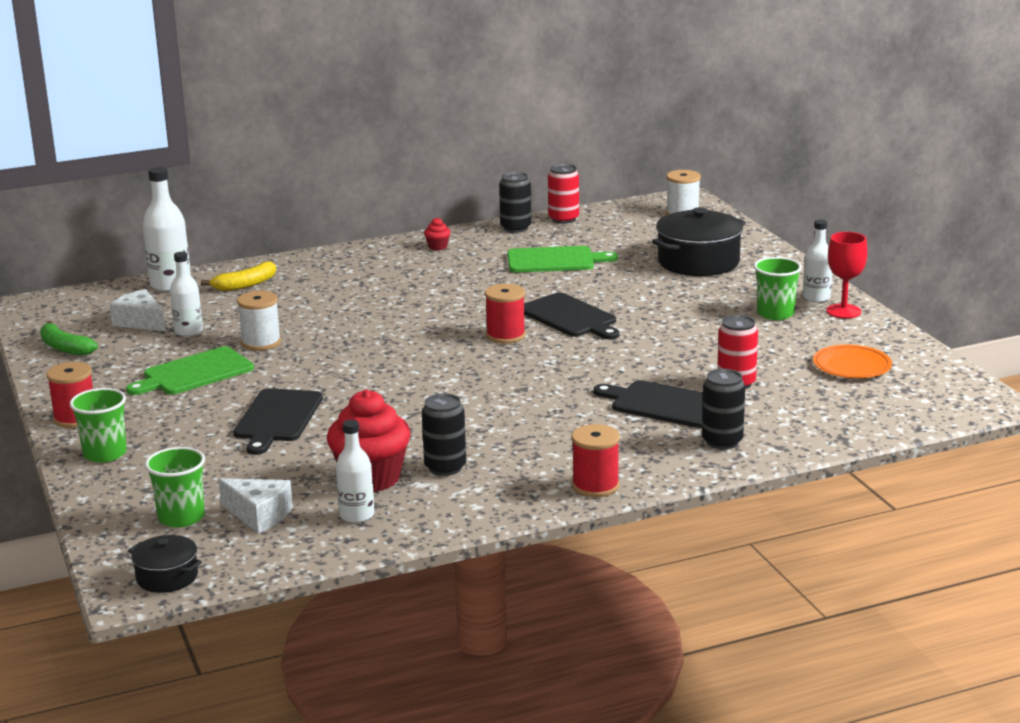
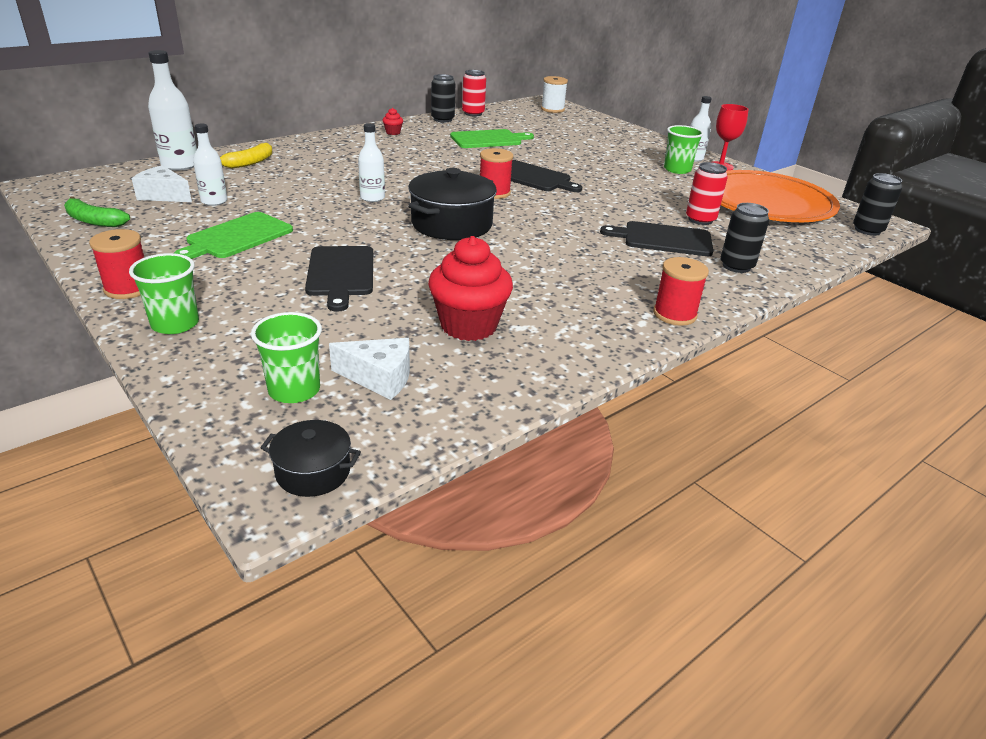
camera: 20 degrees left, 10 degrees up
white spool [237,291,281,351] -> none
white bottle [336,420,374,523] -> white bottle moved to [358,123,385,202]
black can [422,393,466,476] -> black can moved to [853,173,902,236]
black pot [652,207,746,276] -> black pot moved to [408,168,497,240]
orange plate [813,345,892,378] -> orange plate [721,170,840,222], size x2.25

